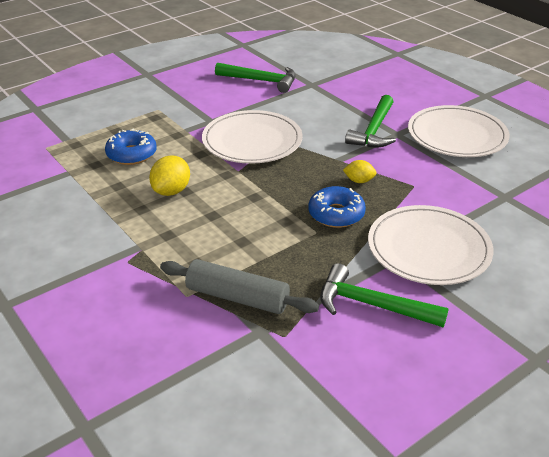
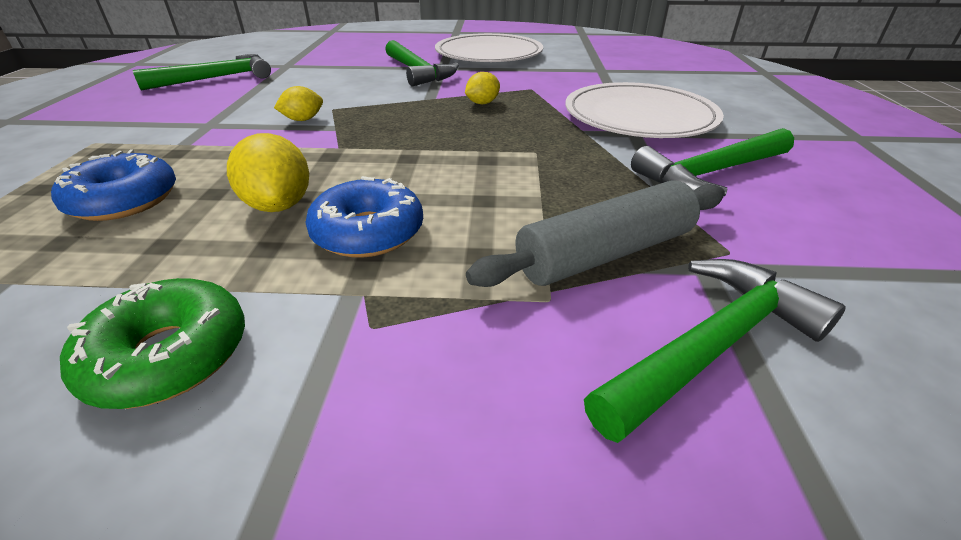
camera: 50 degrees left, 0 degrees up
white plate [202,110,303,164] -> yellow lemon [274,86,323,121]
blue donut [308,186,366,228] -> blue donut moved to [306,176,423,258]
none -> green donut [60,278,245,409]
none -> green hammer [584,259,846,443]

